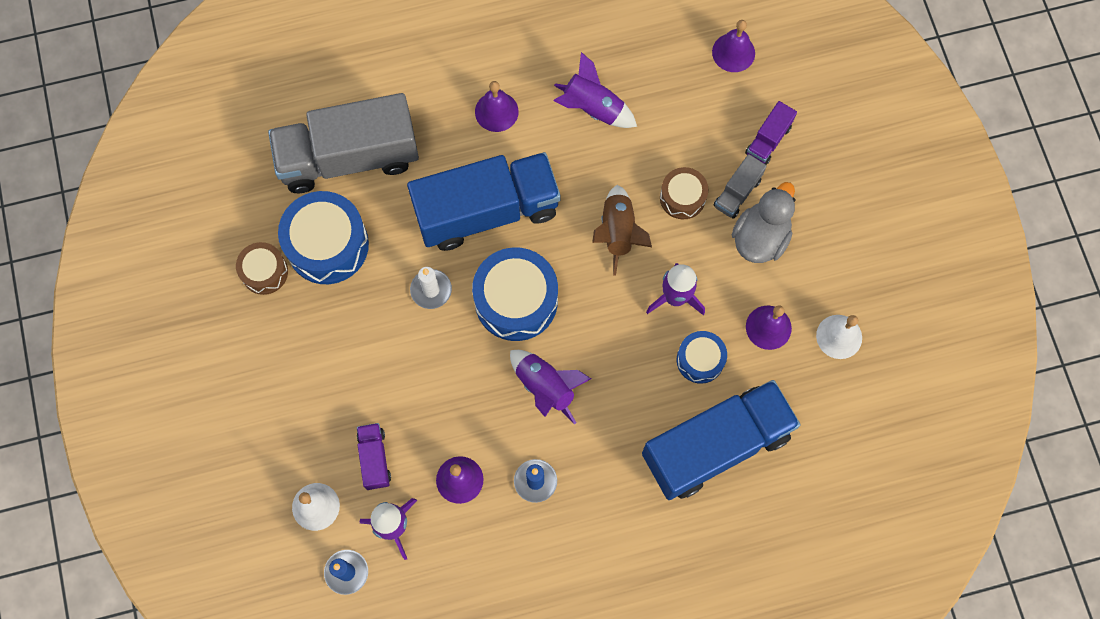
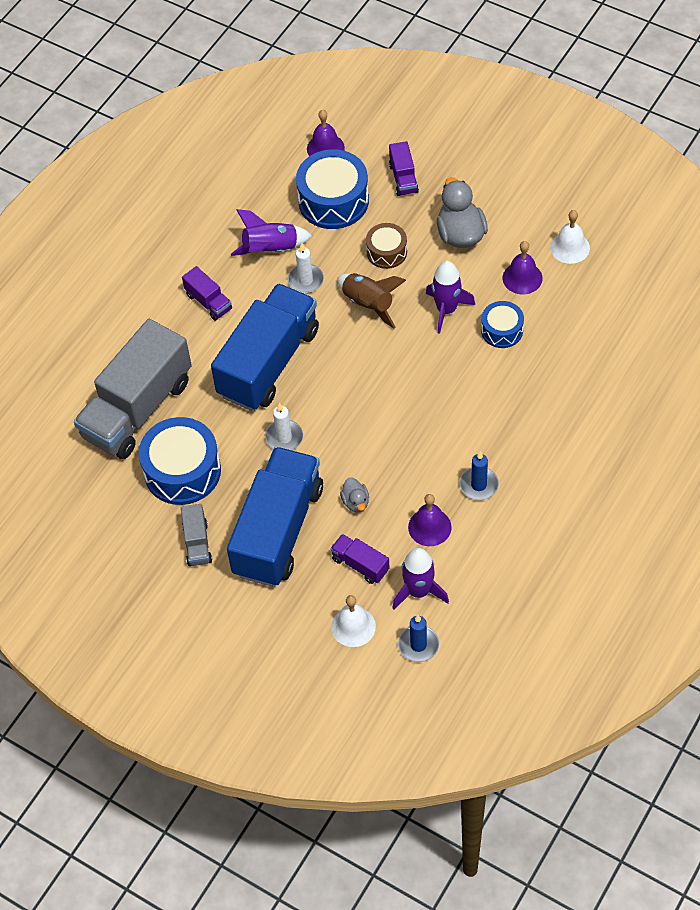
camera: 40 degrees left, 15 degrees down
brown drum [236,242,288,295] -> none
blue drum [472,247,558,341] -> blue drum moved to [296,149,369,229]
purple bell [475,81,519,132] -> purple truck [182,266,232,321]
purple rocket [510,350,591,425] -> none
blue truck [642,380,800,500] -> blue truck moved to [227,447,323,587]
grey truck [713,154,767,219] -> grey truck moved to [181,504,212,566]
none -> white candle [287,243,324,293]
none -> grey duck [340,477,369,513]

